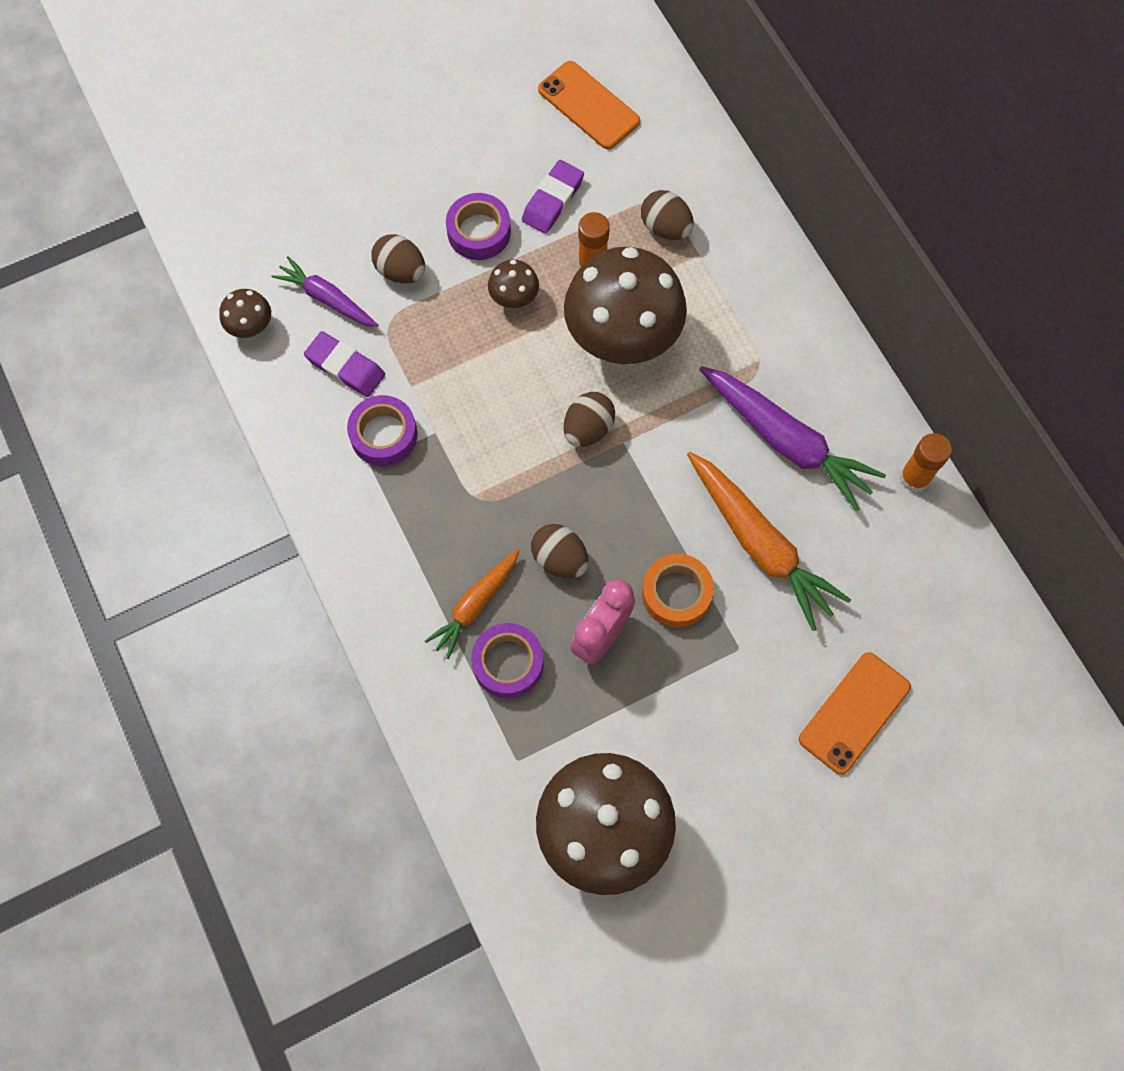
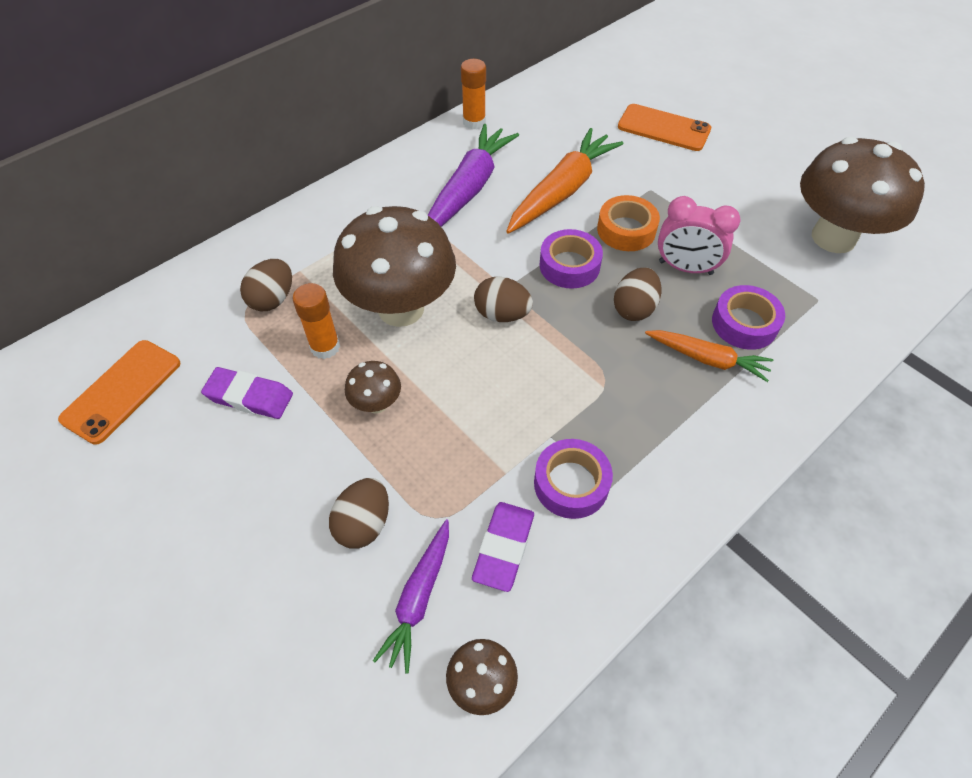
camera: 105 degrees left, 15 degrees down
purple tape [446,193,511,260] -> purple tape moved to [539,229,603,289]

